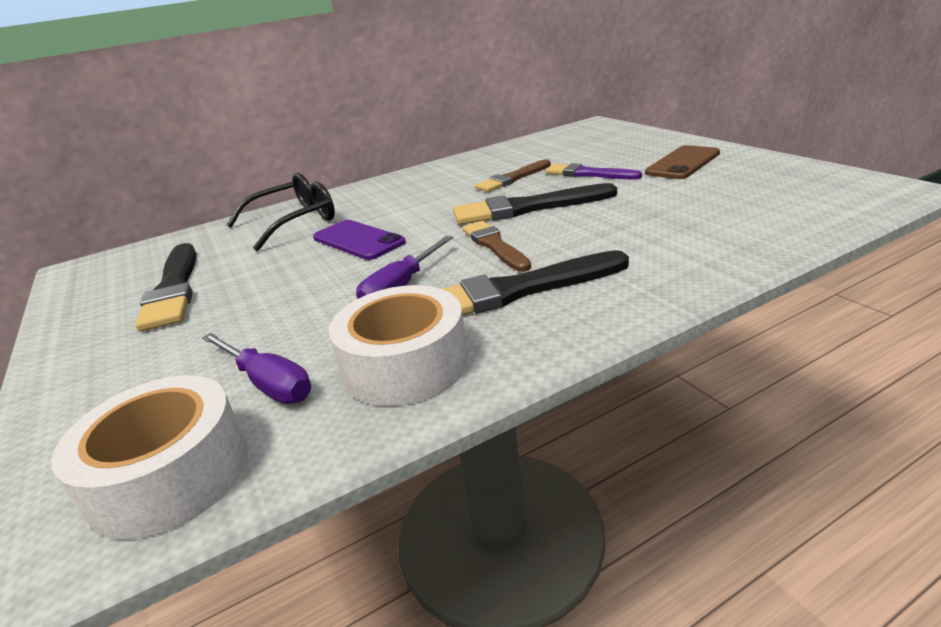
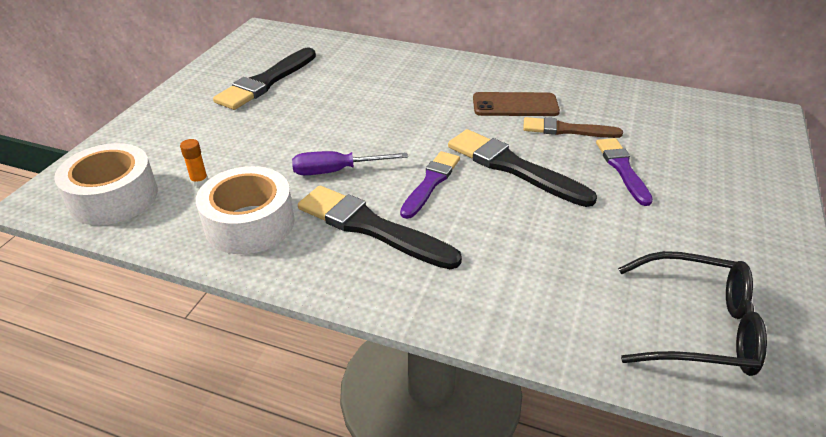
camera: 45 degrees right, 10 degrees up
purple screwdriver [202,333,311,404] -> orange glue stick [180,139,208,187]
black glasses [226,173,335,251] -> black glasses moved to [618,251,767,376]
purple phone [313,220,406,260] -> none
brown brush [462,221,531,272] -> purple brush [400,151,460,219]
brown phone [645,145,720,179] -> brown phone moved to [473,92,560,116]

